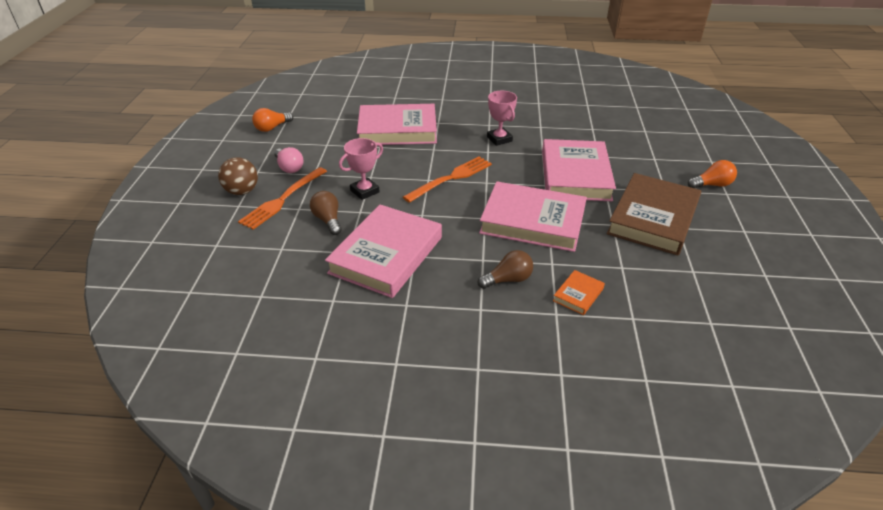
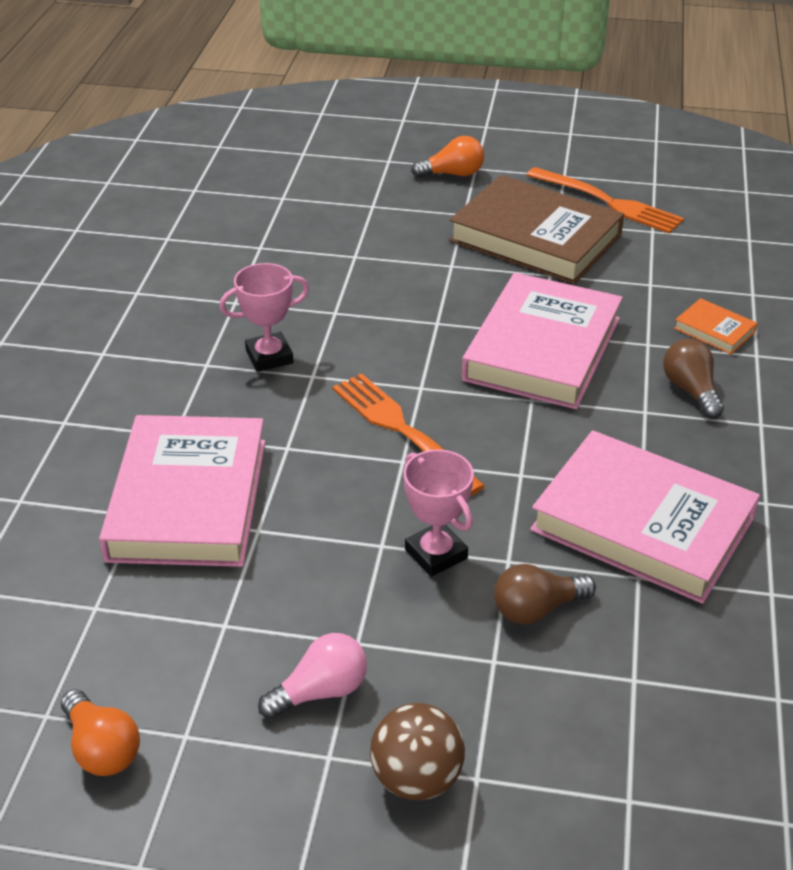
camera: 85 degrees left, 0 degrees up
orange fork [238,167,327,230] -> orange fork moved to [527,167,684,234]
pink book [542,139,616,201] -> none
orange light bulb [688,160,737,188] -> orange light bulb turned 90 degrees clockwise [411,136,484,178]

